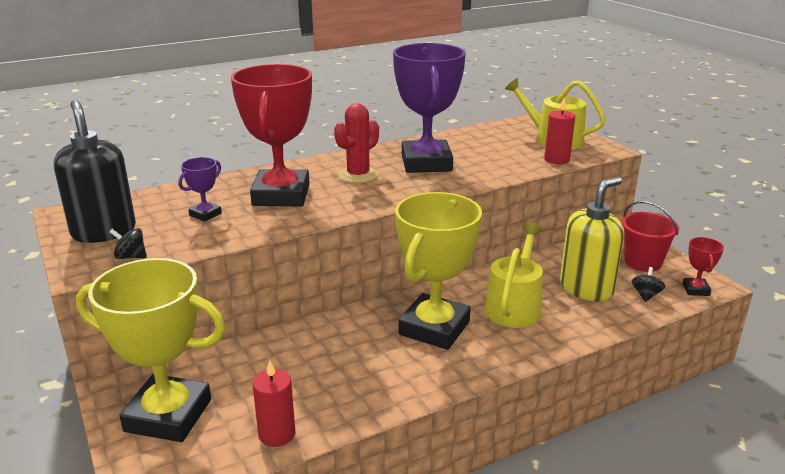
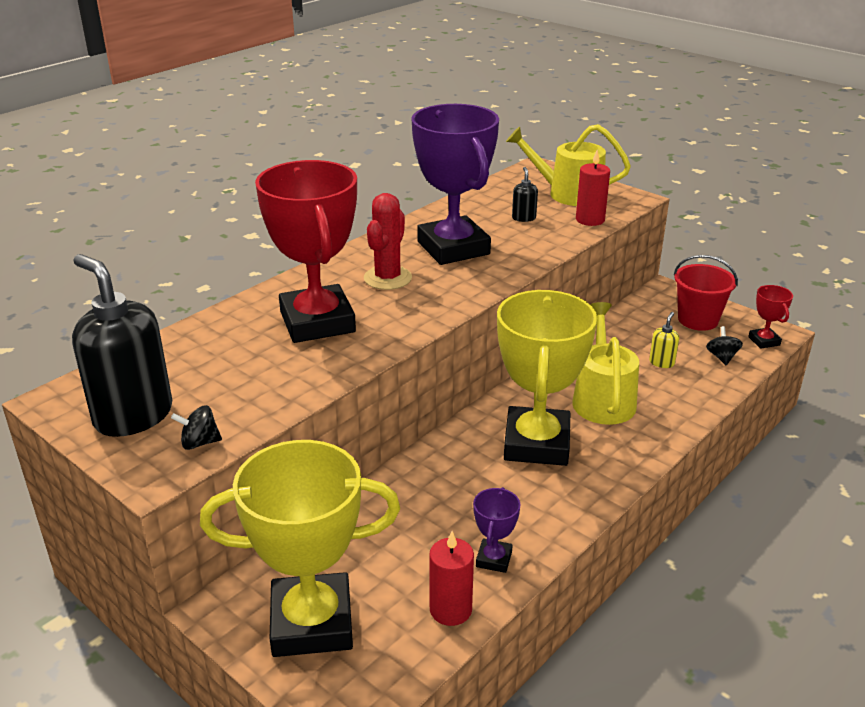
camera: 20 degrees left, 5 degrees up
purple trophy [178,157,222,222] -> purple trophy moved to [473,487,520,573]
yellow soap dispenser [560,177,624,301] -> yellow soap dispenser [649,312,679,368], size x0.41
none -> black soap dispenser [512,167,538,222]

